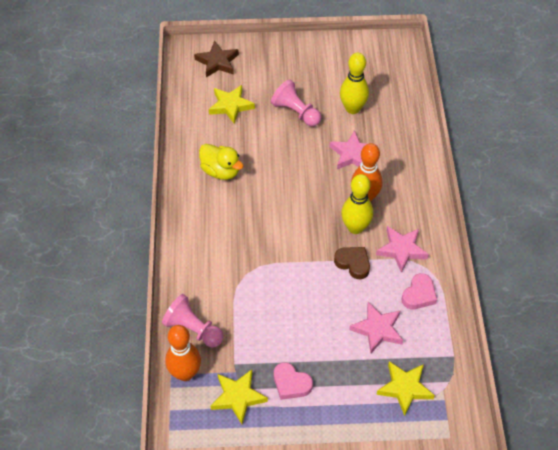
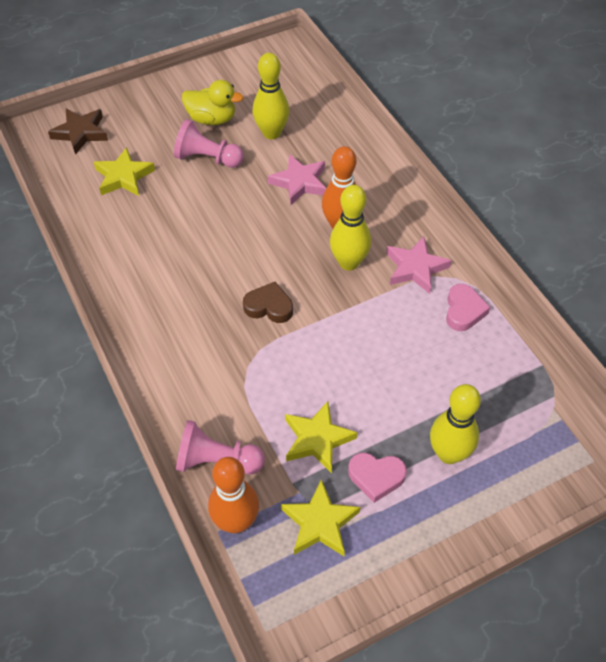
camera: 25 degrees left, 0 degrees up
yellow duck [199,144,243,180] -> yellow duck moved to [182,80,243,125]
brown heart [334,247,370,279] -> brown heart moved to [243,282,293,323]
pink star [349,302,403,353] -> none
yellow star [376,361,435,416] -> yellow star moved to [285,401,357,473]
none -> yellow bowling pin [430,384,481,464]

